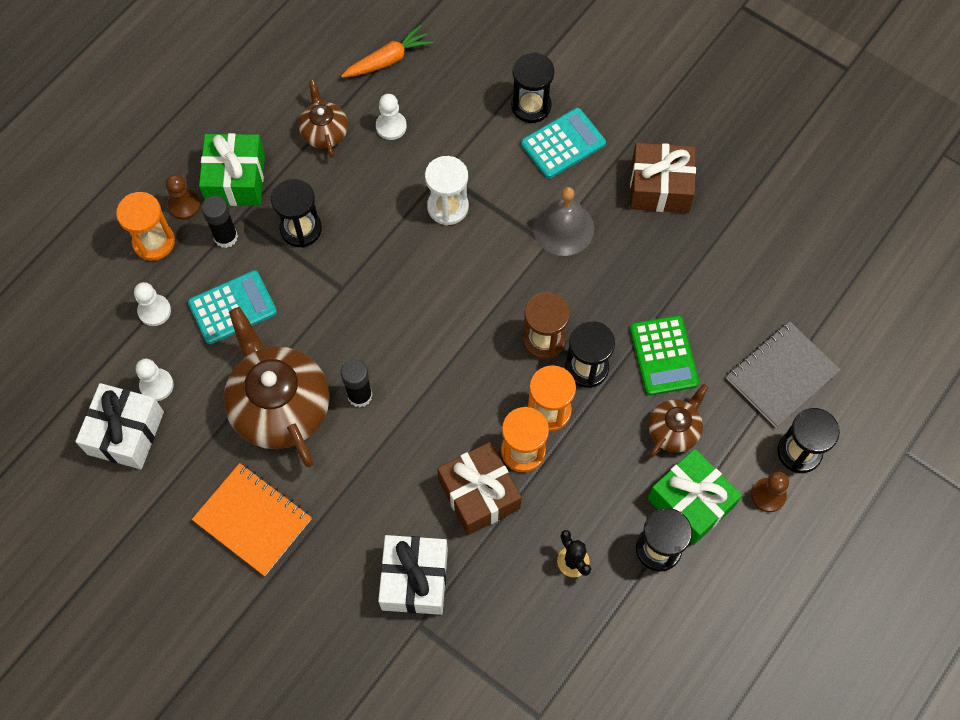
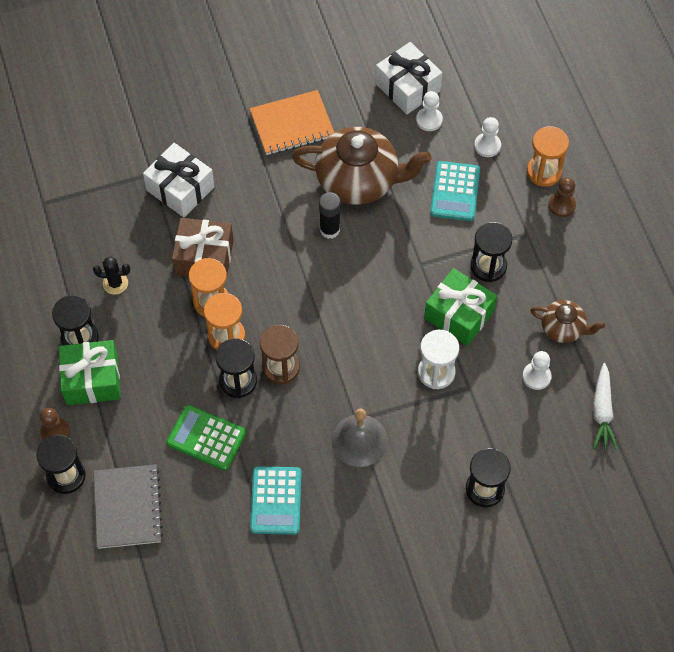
camera: 125 degrees right, 5 degrees down
green gift [199,133,265,206] -> green gift moved to [424,268,497,346]
black glue stick [201,196,238,248] -> none
orange carrot [341,25,433,78] -> white carrot [593,363,618,450]
turquoise calculator [521,108,606,179] -> turquoise calculator moved to [250,466,301,535]
brown gift [630,143,696,213] -> none
brown teapot [649,384,709,457] -> none

